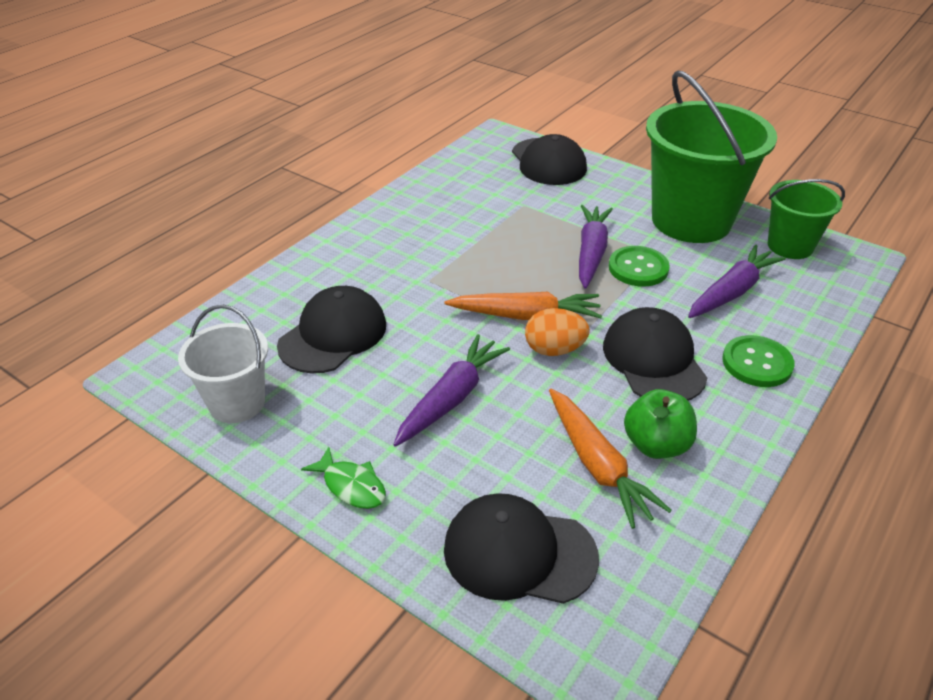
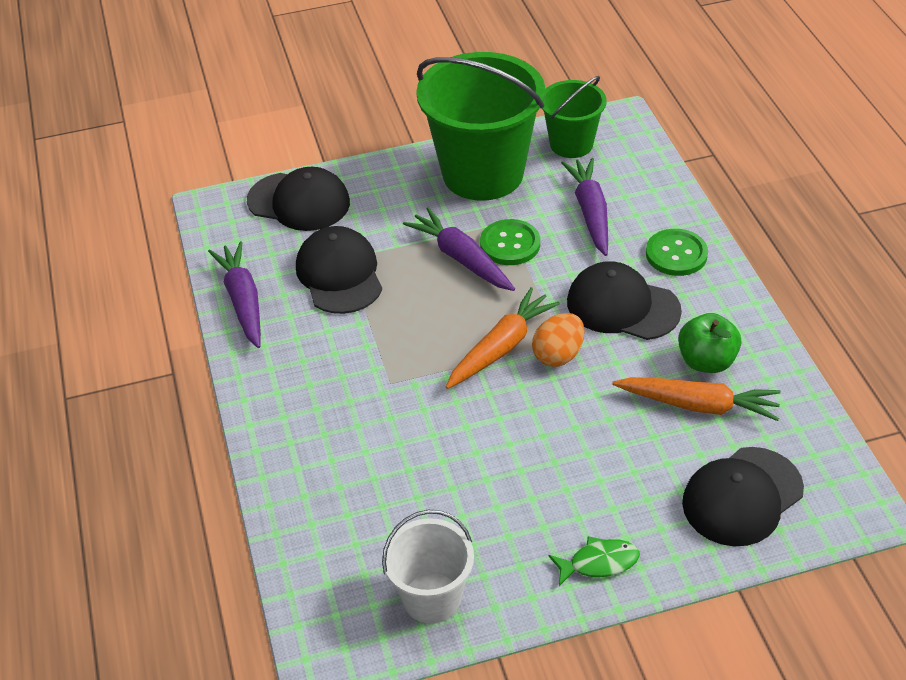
camera: 50 degrees left, 5 degrees up
black cap [277,286,386,373] -> black cap moved to [296,226,382,314]
purple carrot [393,334,510,447] -> purple carrot moved to [208,241,261,348]

